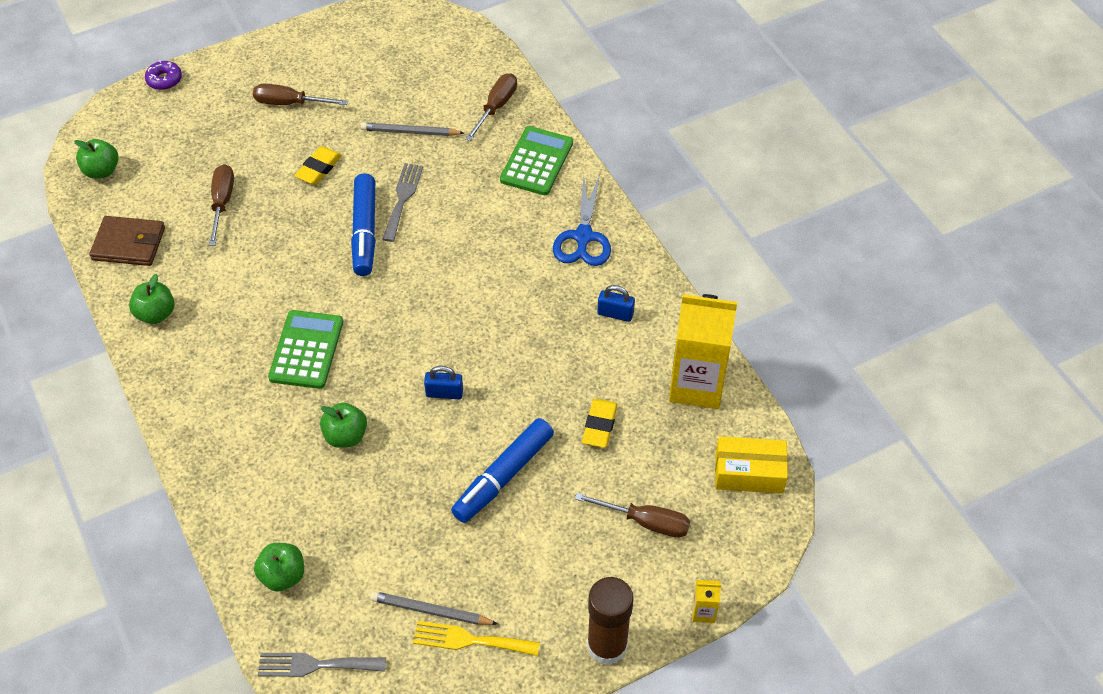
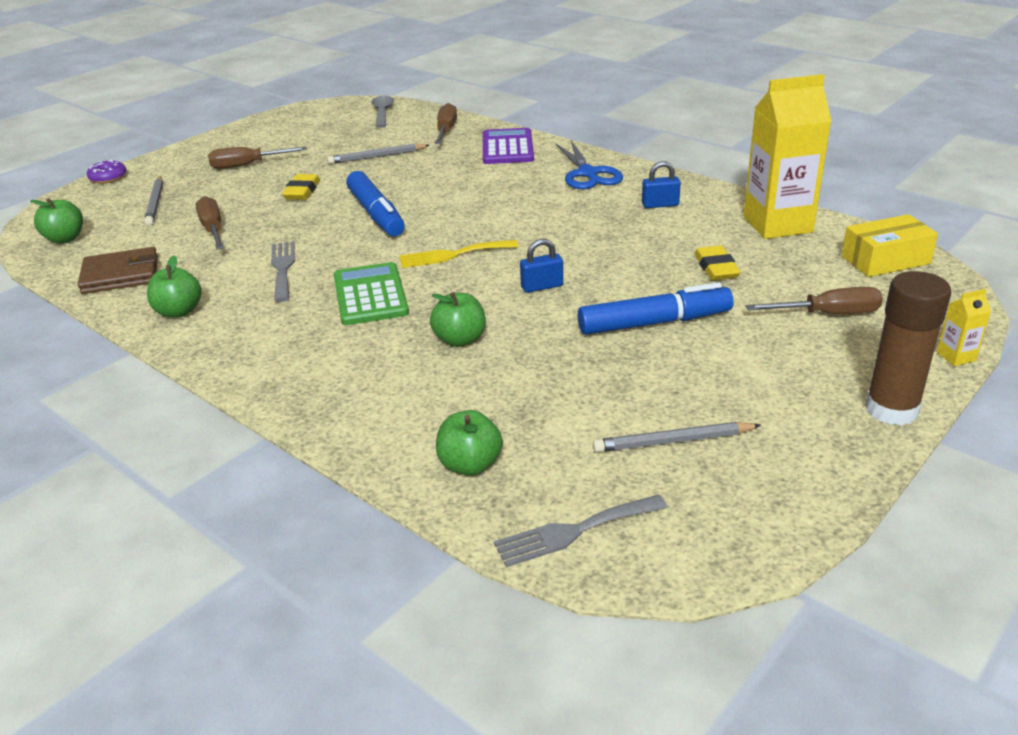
camera: 20 degrees left, 20 degrees down
grey fork [382,163,423,242] -> grey fork moved to [271,241,295,302]
yellow fork [413,621,540,656] -> yellow fork moved to [399,240,518,268]
blue marker [451,418,554,523] -> blue marker turned 120 degrees counterclockwise [578,283,733,335]
green calculator [500,126,573,195] -> purple calculator [483,128,534,164]
none -> grey pencil [144,176,163,225]
none -> grey spoon [371,96,394,128]

